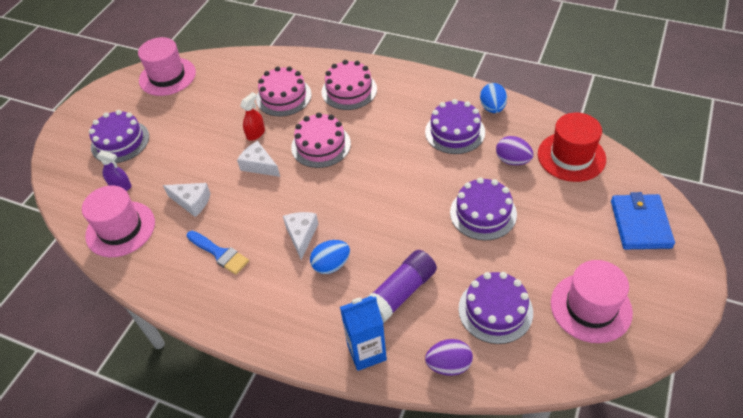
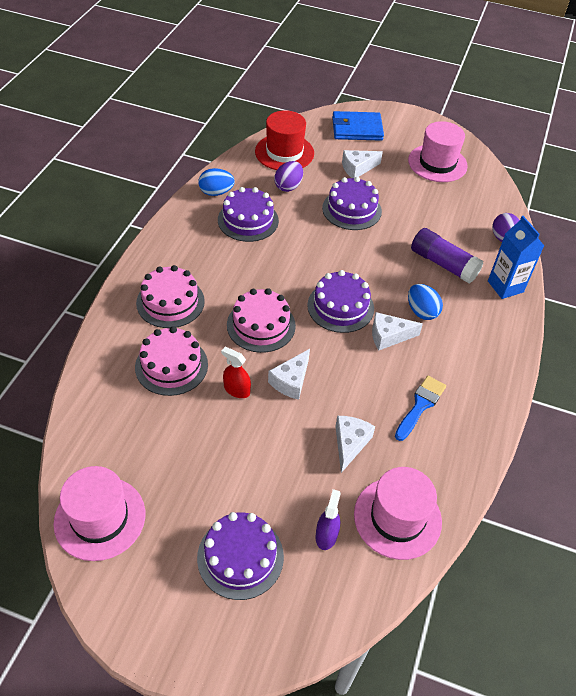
camera: 100 degrees left, 0 degrees up
purple cake [459,272,533,344] -> purple cake moved to [307,270,374,333]
none -> white cheese [342,150,383,178]

